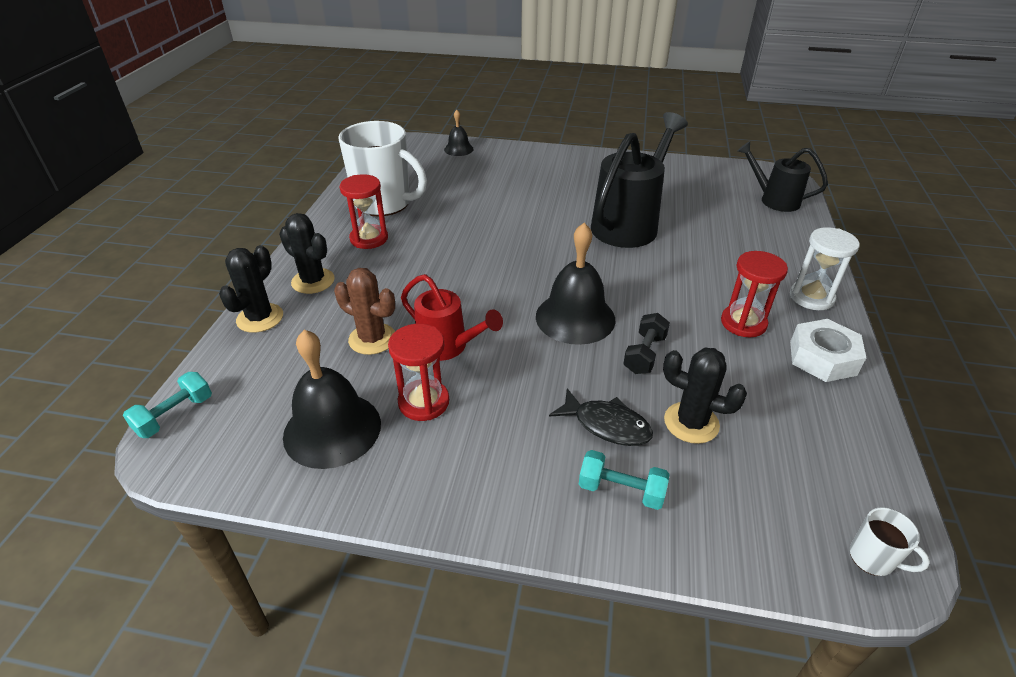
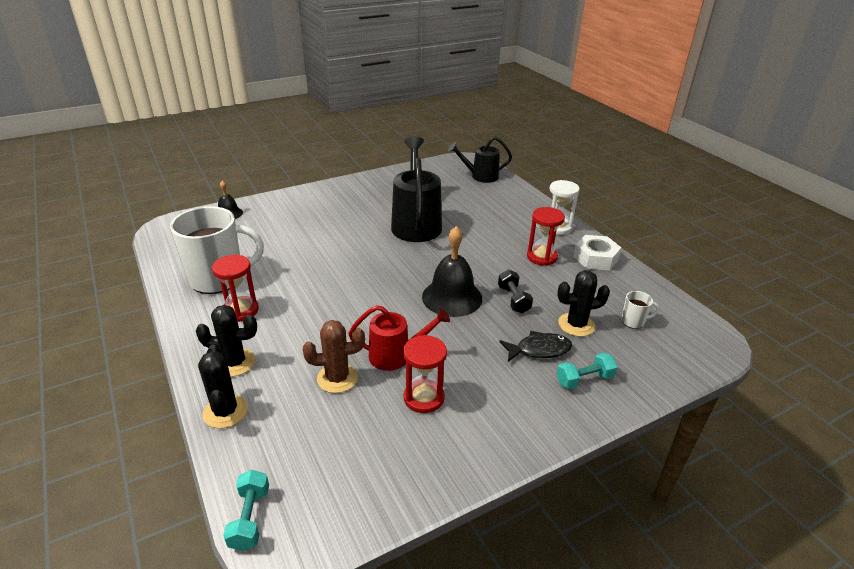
camera: 40 degrees left, 5 degrees down
black bell [283,330,381,469] -> none
white mug [850,507,930,576] -> white mug moved to [621,291,659,329]

